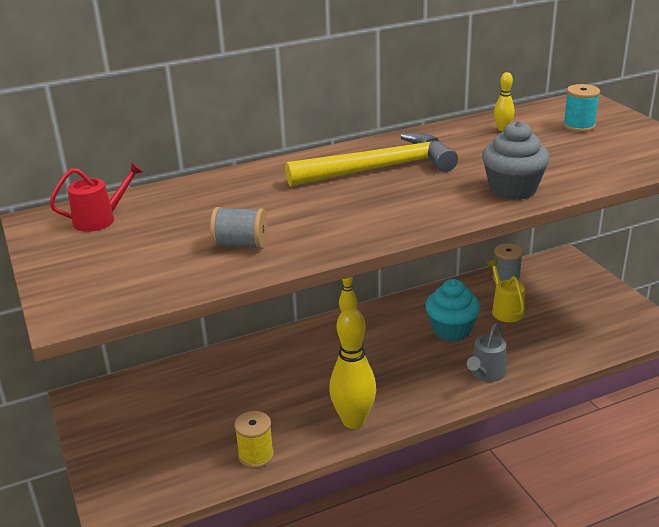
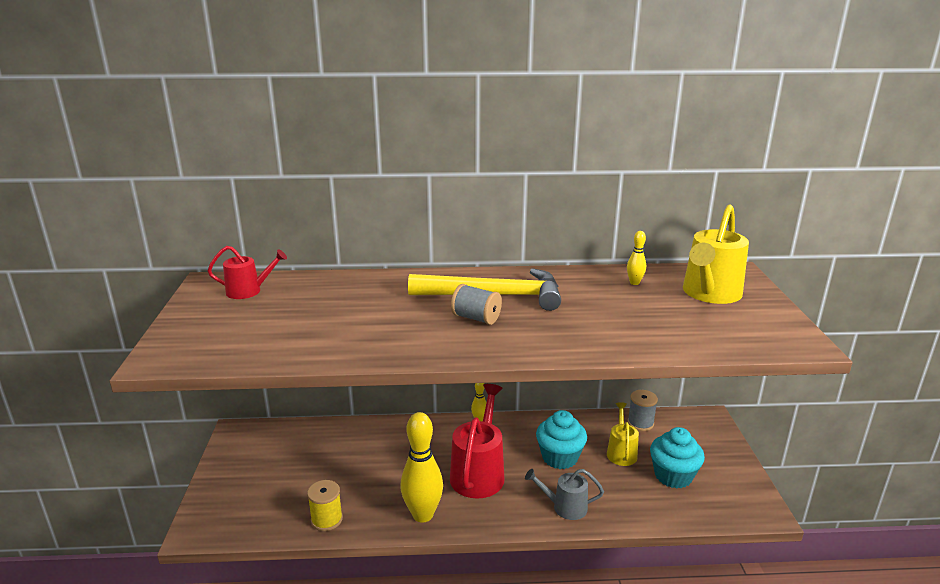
camera: 20 degrees right, 5 degrees down
grey spool [210,207,268,249] -> grey spool moved to [451,284,502,325]
grey watering can [467,323,506,382] -> grey watering can turned 45 degrees clockwise [525,469,604,520]
grey cupcake [482,121,550,200] -> none
turquoise spool [563,84,600,132] -> yellow watering can [683,204,749,304]
none -> red watering can [450,384,505,498]
none -> turquoise cupcake [650,427,705,489]

